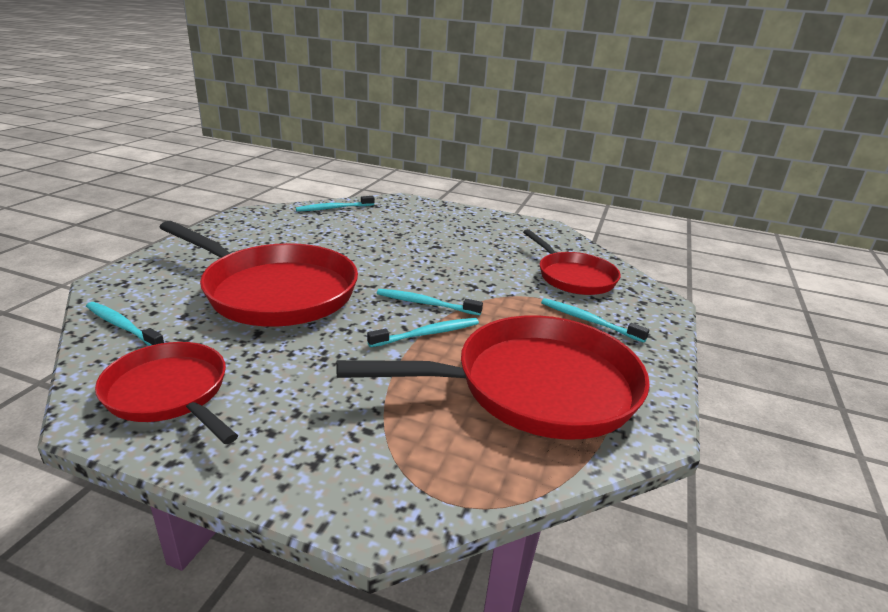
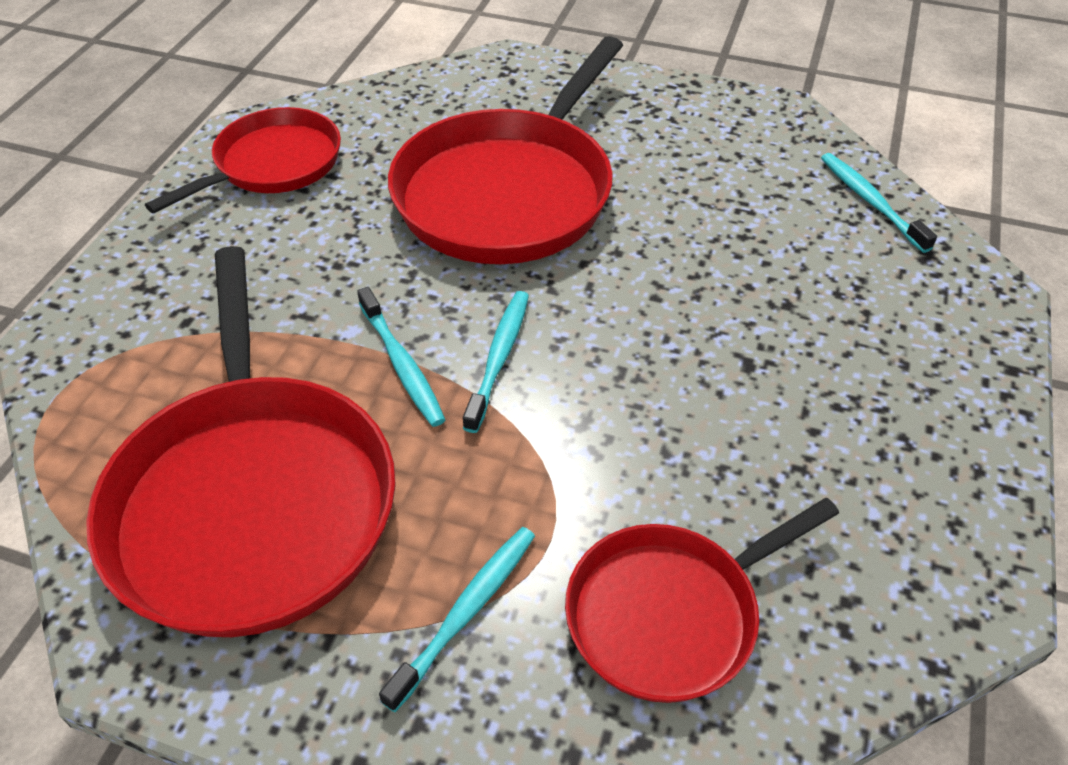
camera: 90 degrees right, 20 degrees up
turquoise toothbrush [86,302,164,346] -> none

